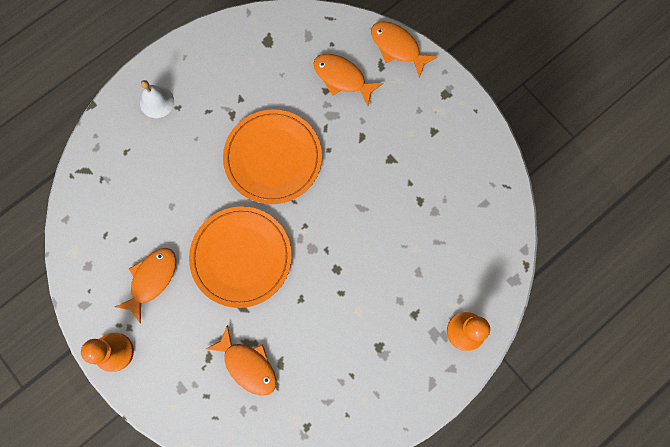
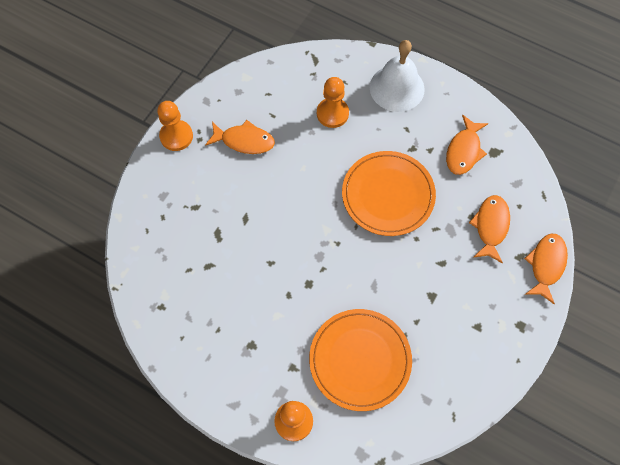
camera: 70 degrees right, 10 degrees down
white bell [140,80,174,118] -> white bell [370,40,425,112], size x1.77
orange plate [189,206,292,308] -> orange plate moved to [309,309,412,411]
orange fish [206,325,276,396] -> orange fish moved to [446,115,489,175]
none -> orange pawn [317,77,349,128]

